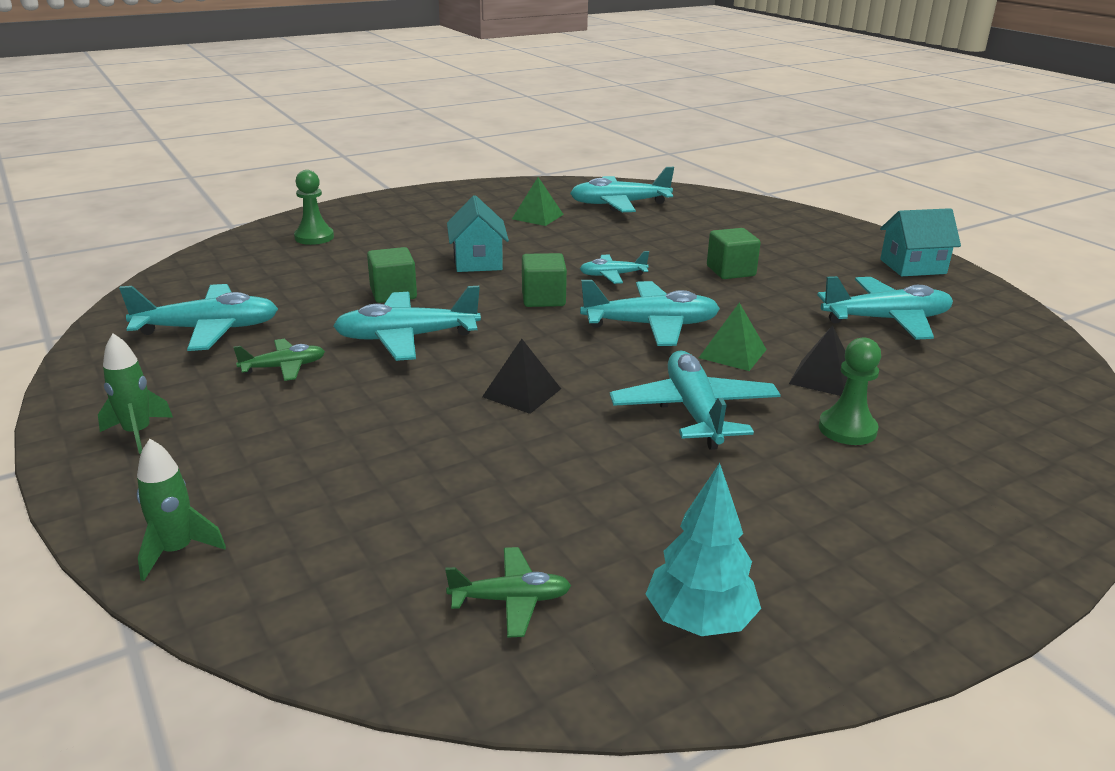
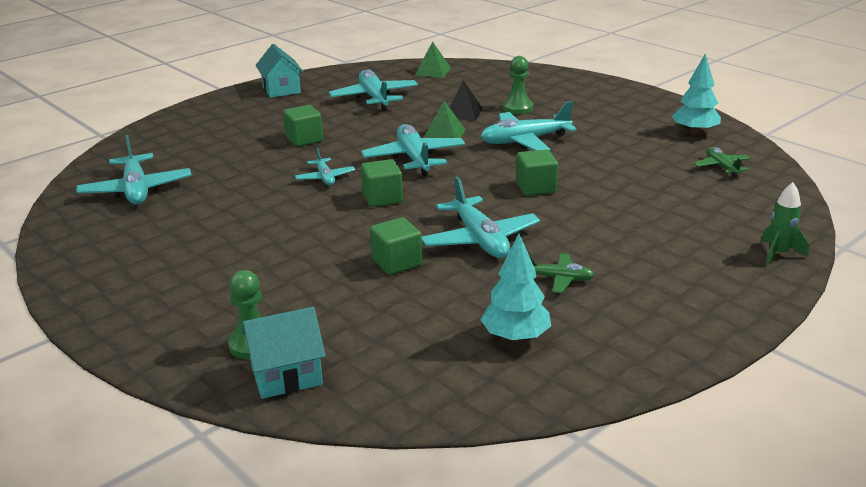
camera: 100 degrees left, 0 degrees up
green rocket [98,333,173,454] -> none
turquoise plane [119,284,278,351] -> turquoise tree [480,233,551,342]
green plane [233,339,325,381] -> green plane turned 135 degrees clockwise [529,253,595,293]
turquoise house [447,195,509,272] -> turquoise house moved to [241,307,326,399]
black pyramid [482,339,561,414] -> green cube [516,149,558,196]
green pyramid [512,177,564,226] -> green pyramid moved to [415,41,451,78]

